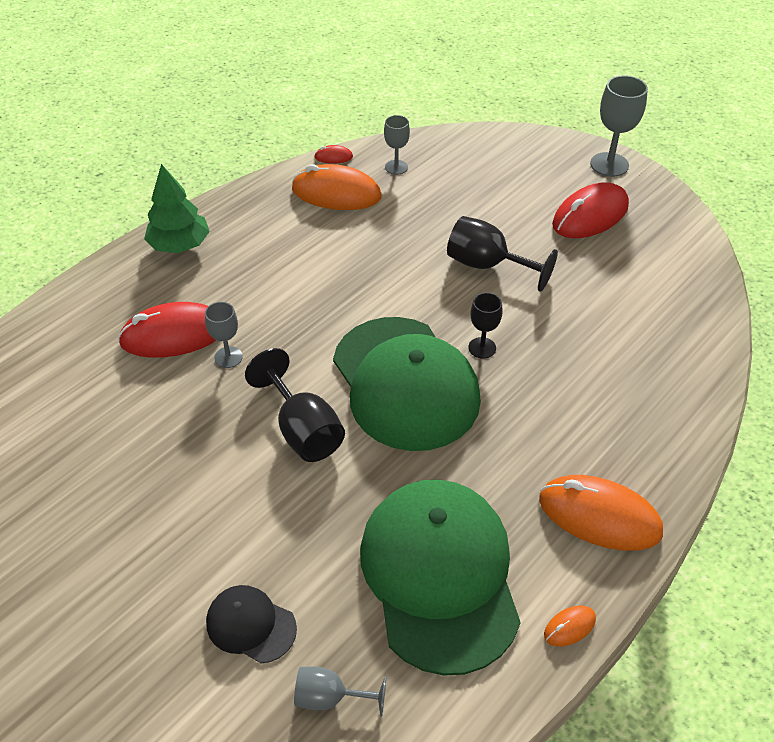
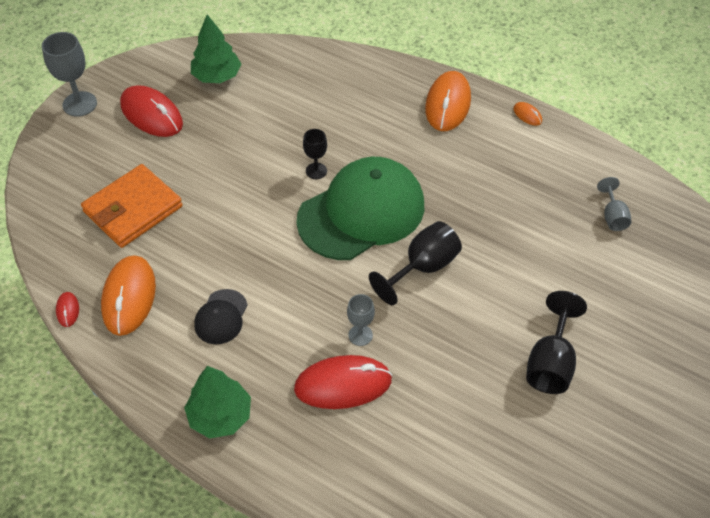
camera: 100 degrees left, 5 degrees up
red mouse [118,302,216,358] -> red mouse turned 75 degrees counterclockwise [294,355,392,409]
black cap [206,585,297,663] -> black cap moved to [194,289,248,345]
green cap [360,479,521,676] -> none
grey goblet [384,115,410,175] -> none
black goblet [447,216,558,292] -> black goblet moved to [526,291,587,394]
none -> orange wallet [81,164,183,248]
none -> green tree [191,14,241,83]

